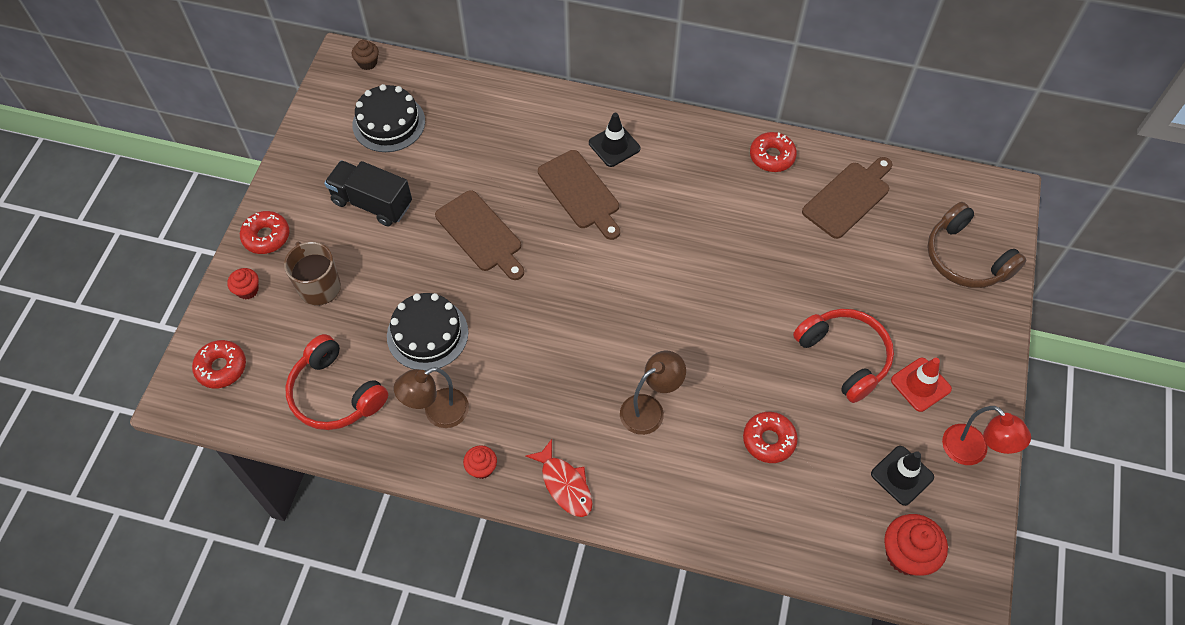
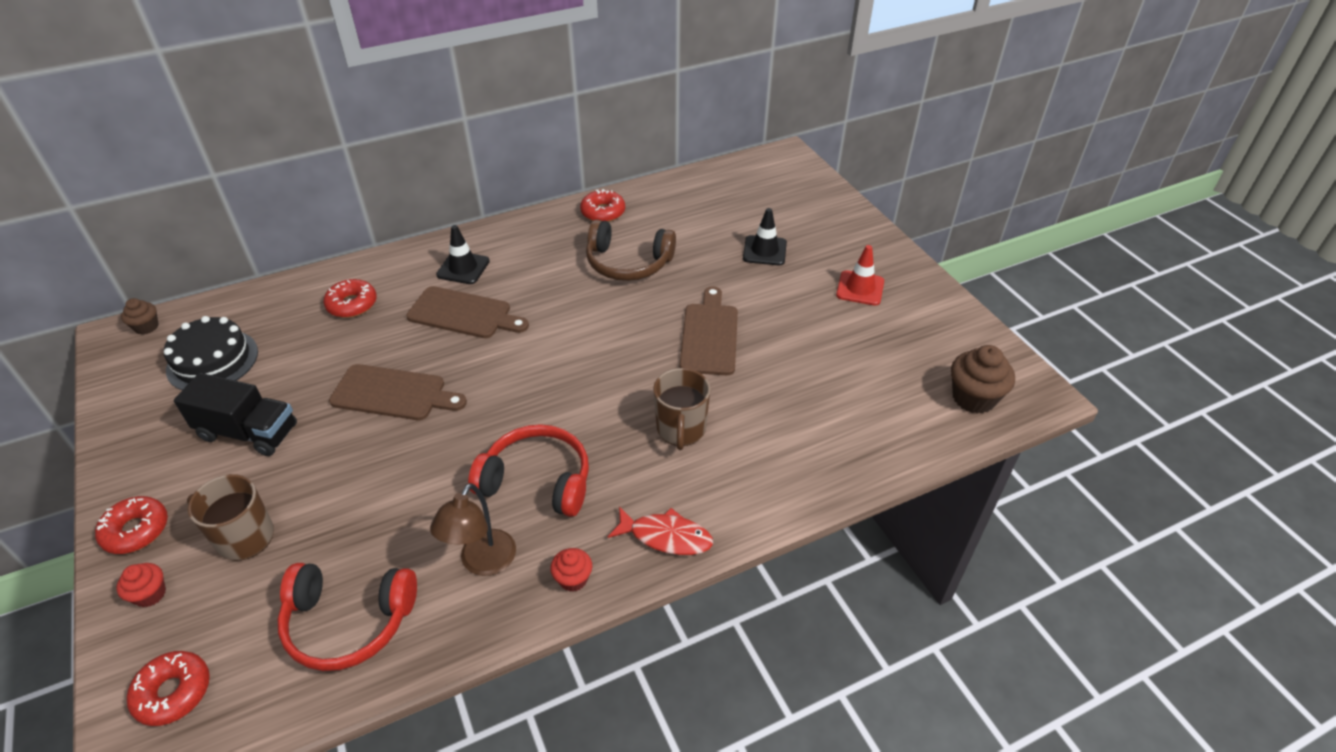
camera: 40 degrees left, 15 degrees down
black truck [324,160,412,226] -> black truck turned 150 degrees counterclockwise [174,373,297,456]
black cake [387,293,468,371] -> none
brown lamp [620,351,686,435] -> brown mug [653,368,711,450]
red donut [743,412,798,463] -> red donut moved to [324,279,377,318]
red headphones [793,309,894,403] -> red headphones moved to [468,424,589,517]
brown cutting board [802,157,892,239] -> brown cutting board moved to [680,286,738,375]
black traffic cone [871,446,934,506] -> black traffic cone moved to [743,208,787,265]
red cupcake [884,514,948,576] -> brown cupcake [951,345,1015,414]
brown headphones [927,202,1026,288] -> brown headphones moved to [586,219,676,281]
red lamp [942,406,1031,465] -> none

